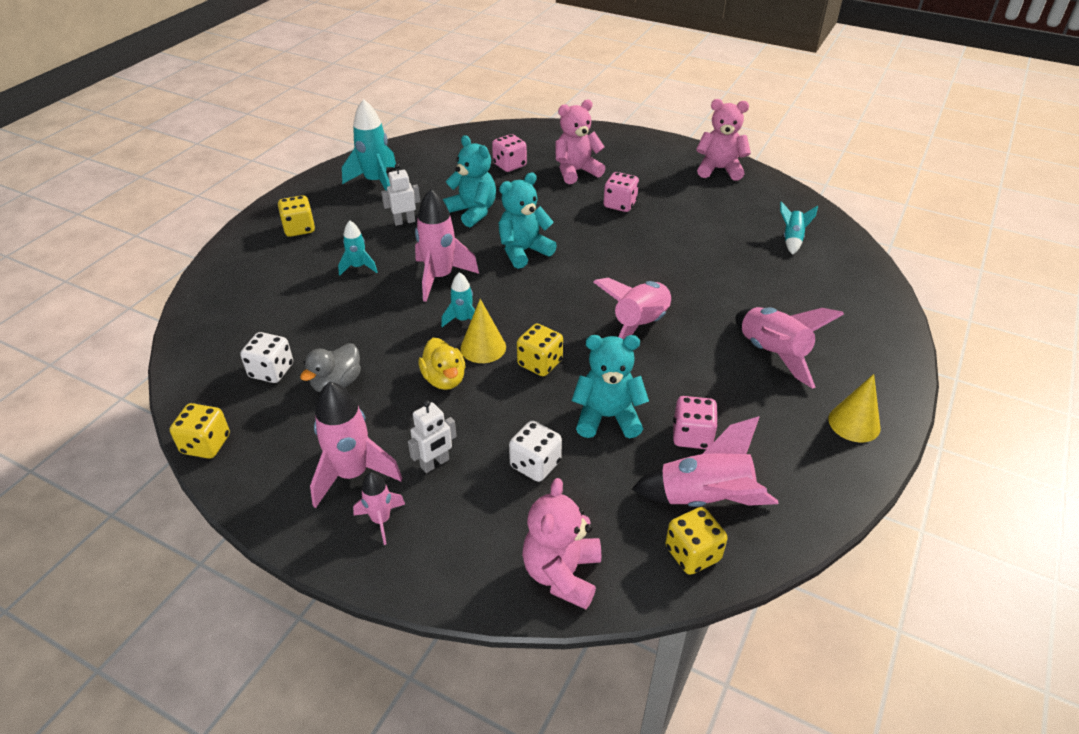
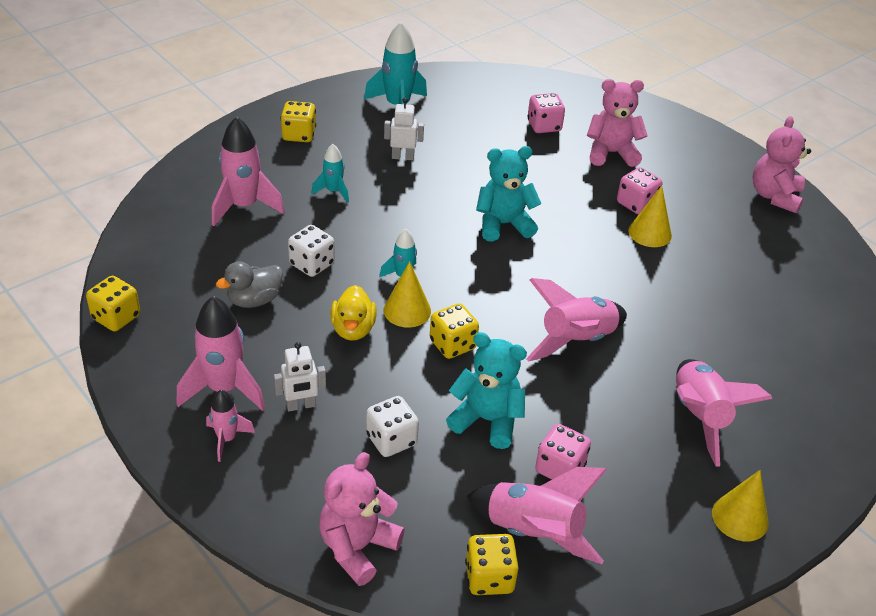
camera: 20 degrees right, 0 degrees up
white dice [240,332,293,383] -> white dice moved to [288,225,335,277]
pink rocket [415,189,479,302] -> pink rocket moved to [212,116,285,226]
turquoise teddy bear [442,135,496,227] -> none
pink teddy bear [696,99,751,181] -> pink teddy bear turned 105 degrees counterclockwise [753,116,811,214]
turquoise rocket [780,201,818,255] -> none
none -> yellow cone [628,186,672,247]

